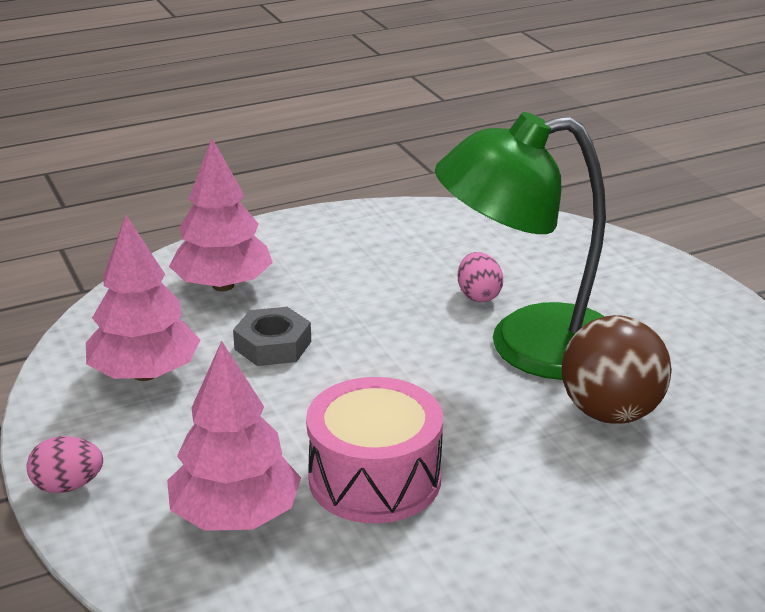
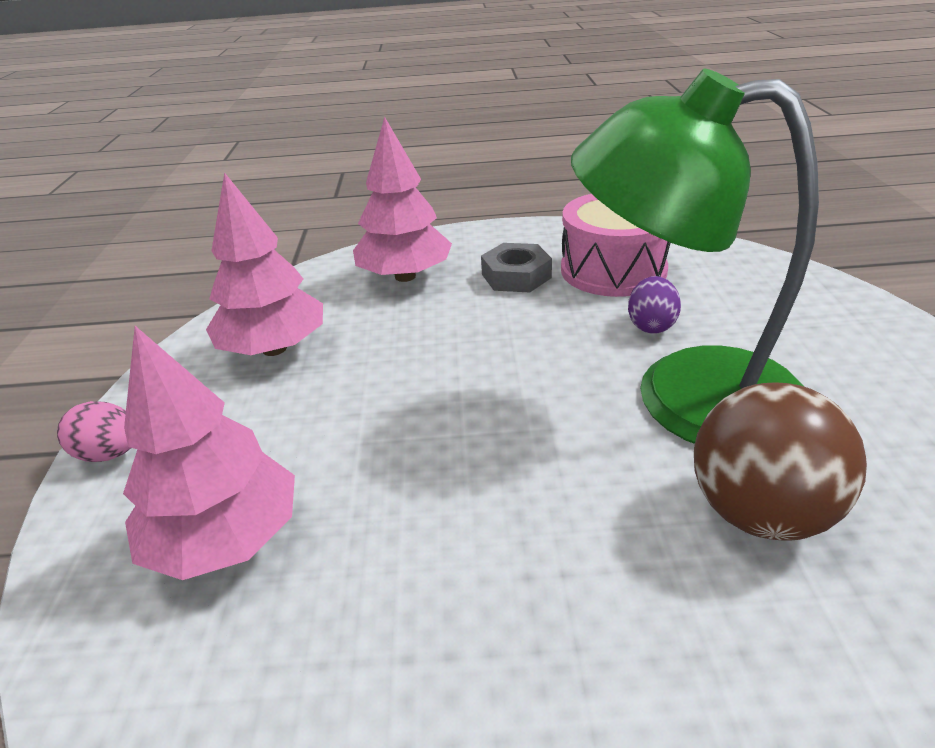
camera: 25 degrees right, 5 degrees up
grey nut [233,307,311,366] -> grey nut moved to [481,243,552,292]
pink drum [306,377,443,524] -> pink drum moved to [561,194,671,297]
pink egg [458,252,503,302] -> purple egg [628,276,681,334]

